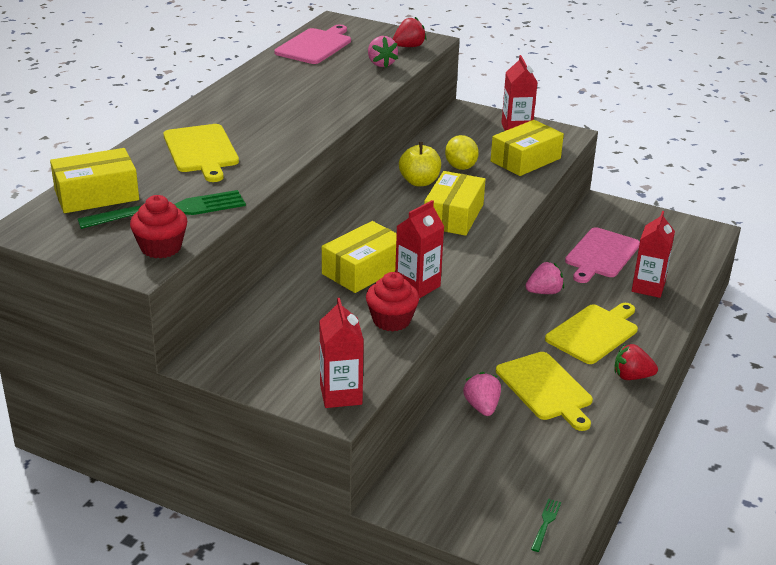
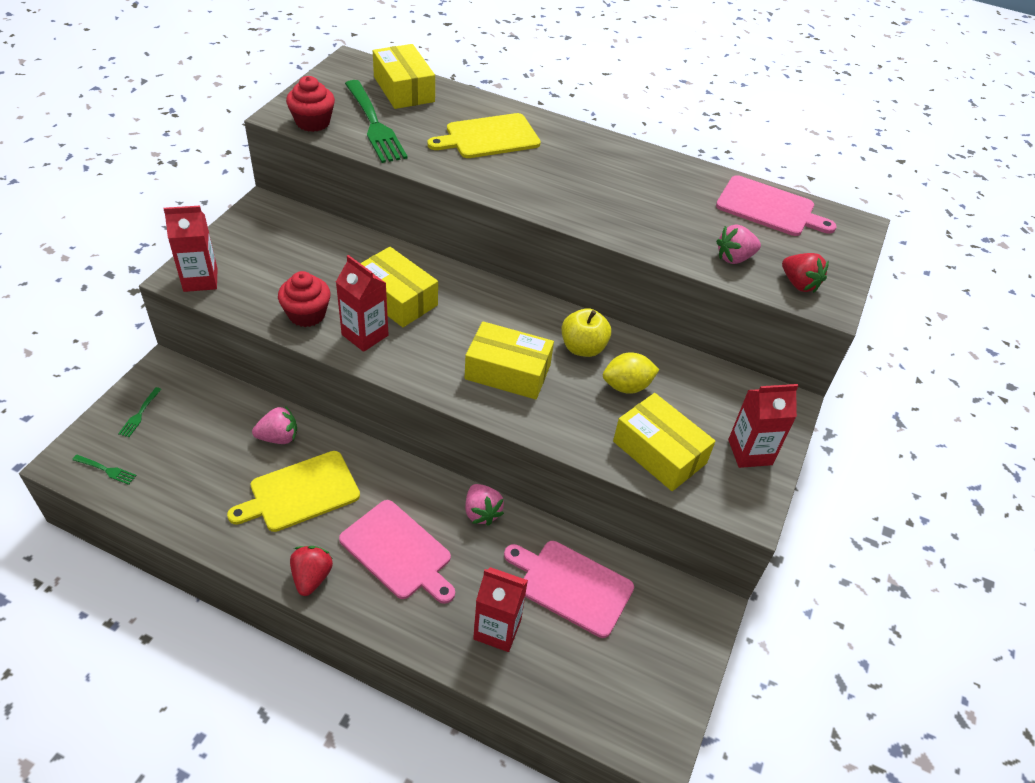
camera: 85 degrees right, 15 degrees up
yellow cutting board [545,303,638,364] -> pink cutting board [339,500,455,604]
none -> green fork [118,387,162,437]

